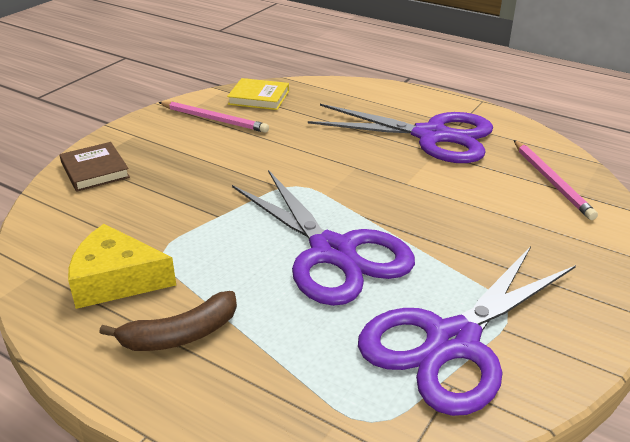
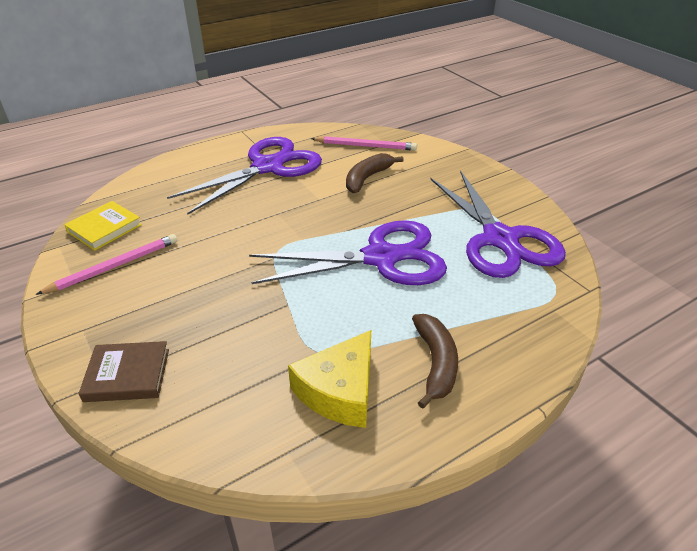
camera: 65 degrees left, 5 degrees up
none -> brown banana [346,153,404,193]

